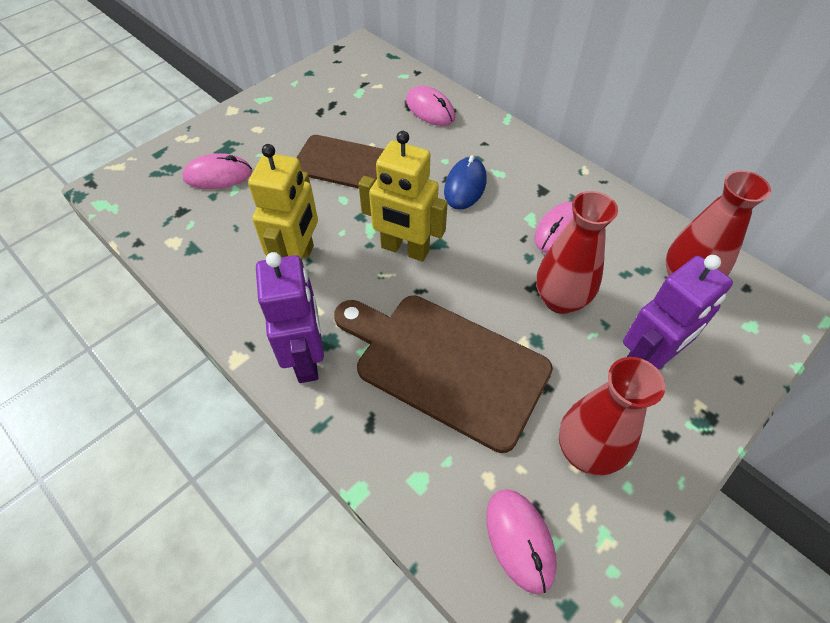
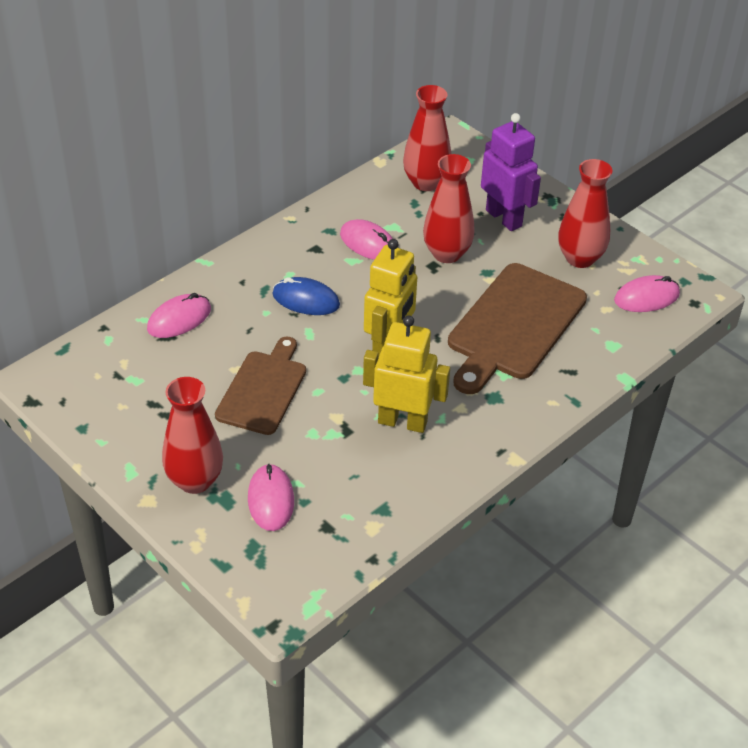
camera: 90 degrees left, 10 degrees down
purple robot [256,252,324,383] -> none
none -> red vase [162,377,223,494]

